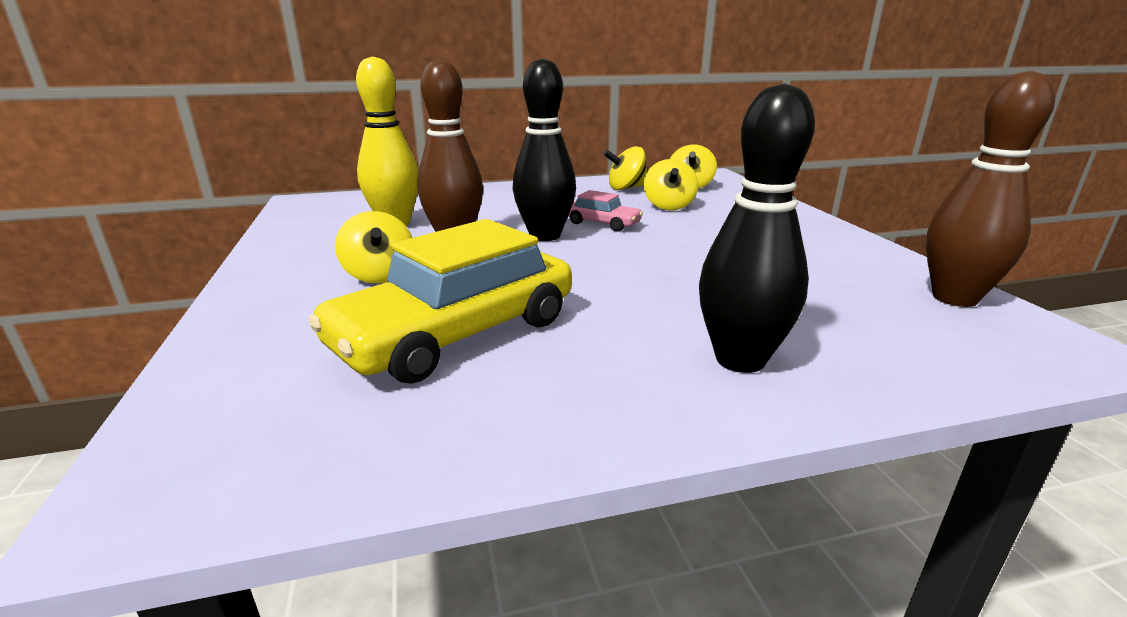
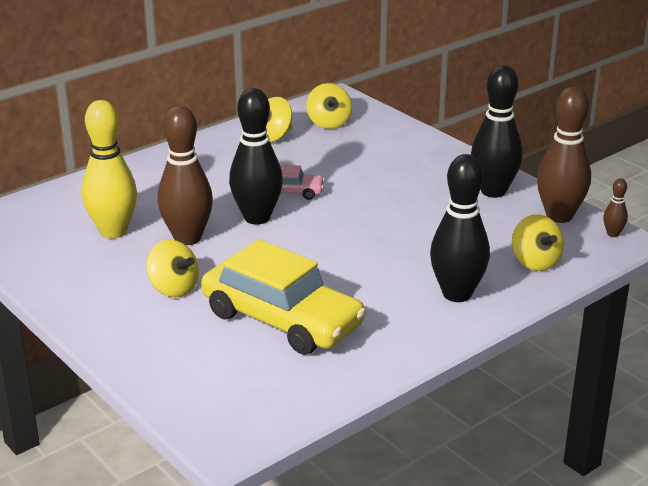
camera: 25 degrees left, 5 degrees up
yellow car [308,219,572,384] -> yellow car turned 75 degrees counterclockwise [201,239,366,355]
yellow spinning top [644,159,698,210] -> yellow spinning top moved to [512,214,564,271]
none -> black bowling pin [471,65,523,198]
none -> brown bowling pin [603,178,628,237]

